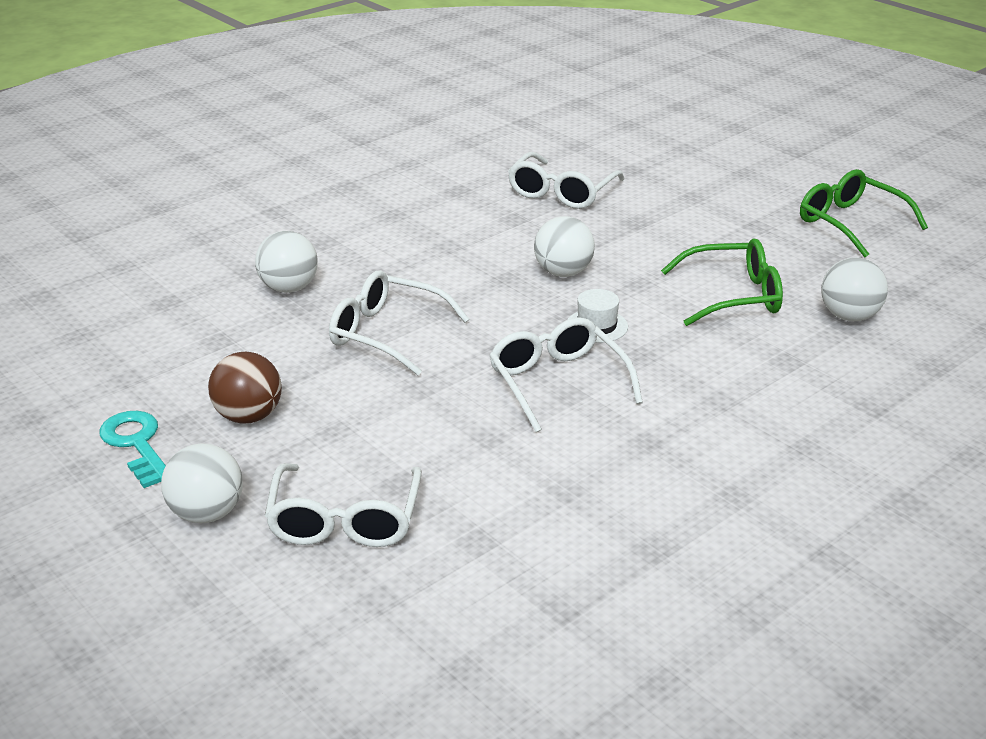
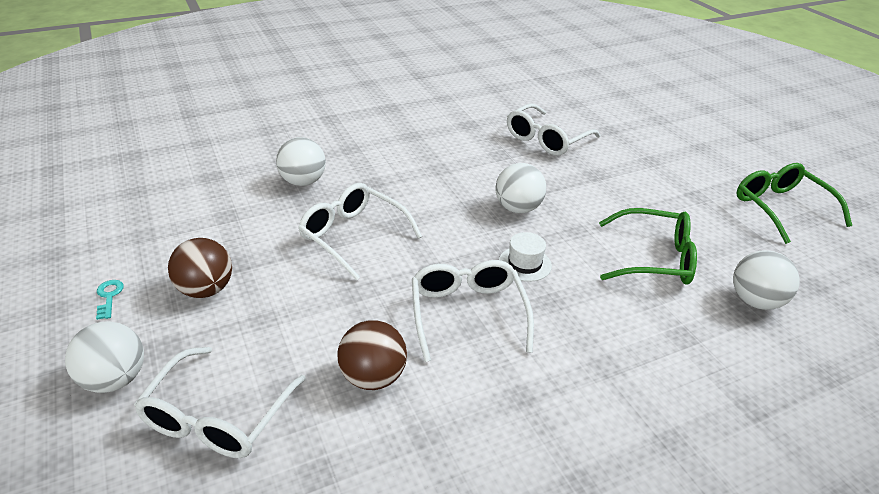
camera: 15 degrees right, 5 degrees up
turquoise key [100,411,166,488] -> turquoise key [96,280,124,320], size x0.53
none -> brown ball [337,320,407,390]

